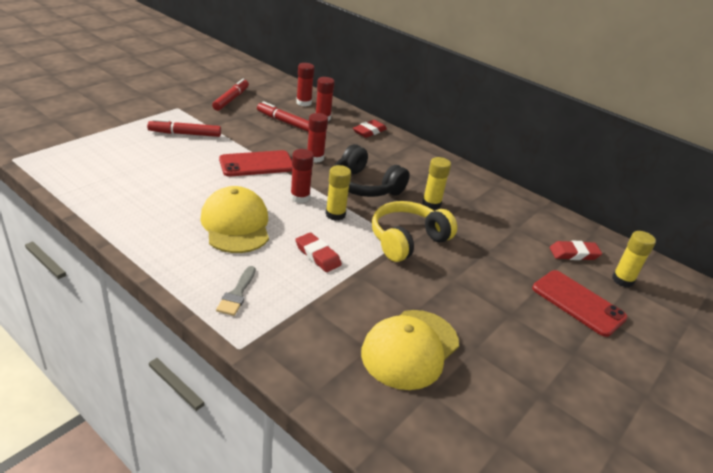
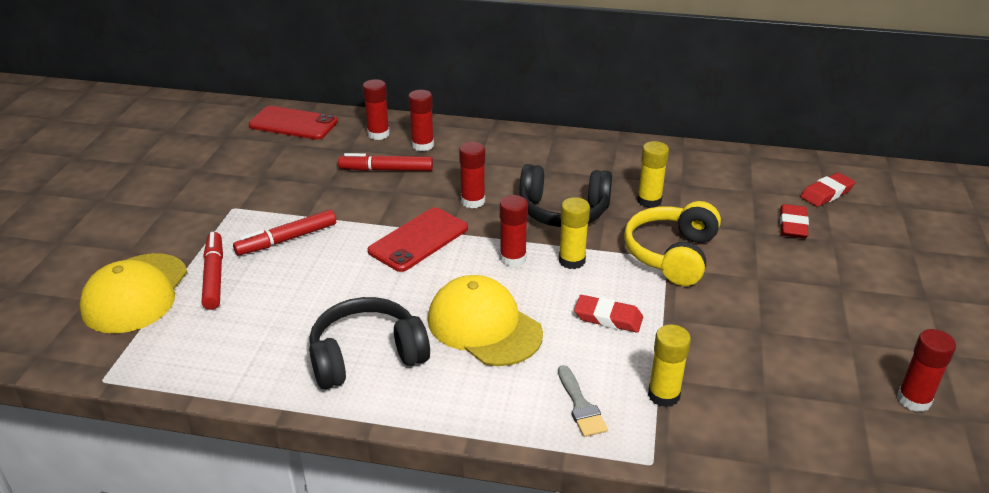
camera: 25 degrees left, 0 degrees up
red marker [212,79,249,111] -> red marker moved to [202,232,223,310]
red eraser [353,120,387,138] -> red eraser moved to [780,204,809,239]
yellow cap [361,310,459,390] -> yellow cap moved to [79,253,187,333]
red phone [532,270,628,337] -> red phone moved to [248,106,338,140]
yellow glue stick [612,231,656,287] -> yellow glue stick moved to [648,324,691,407]
none -> black headphones [309,297,430,389]
none -> red glue stick [897,329,956,412]

